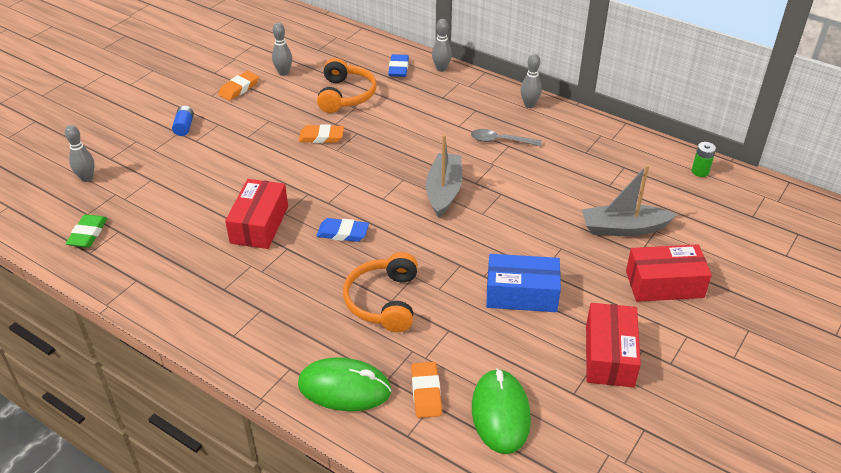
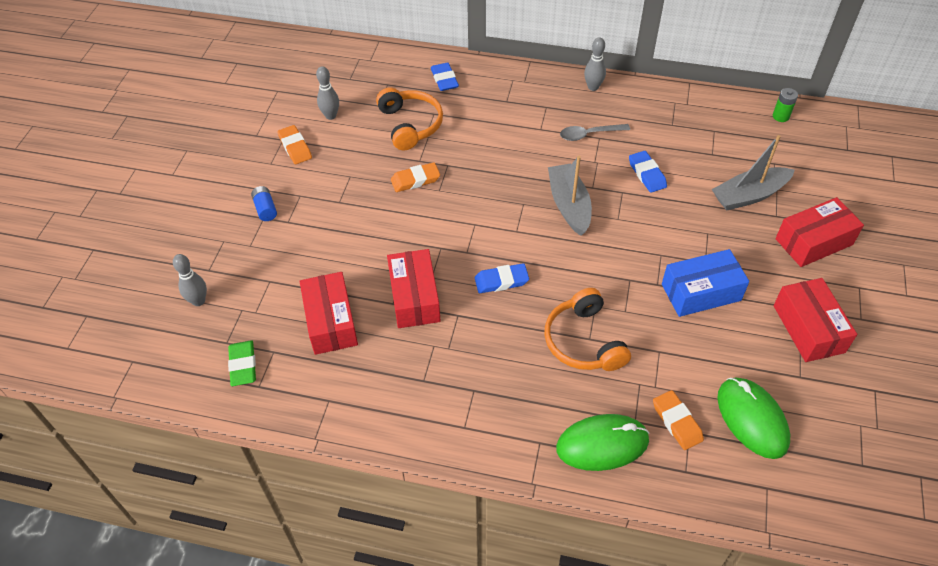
camera: 20 degrees left, 10 degrees up
orange eraser [218,71,259,101] -> orange eraser turned 45 degrees counterclockwise [277,125,312,164]
grey bowling pin [432,19,452,72] -> none
none -> red box [300,272,358,355]
none -> blue eraser [629,151,667,193]

